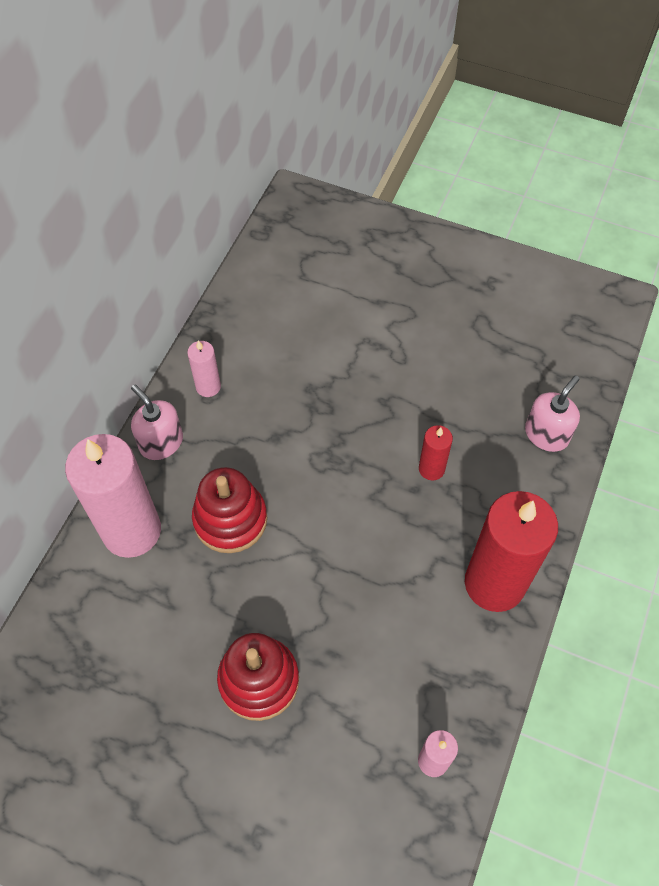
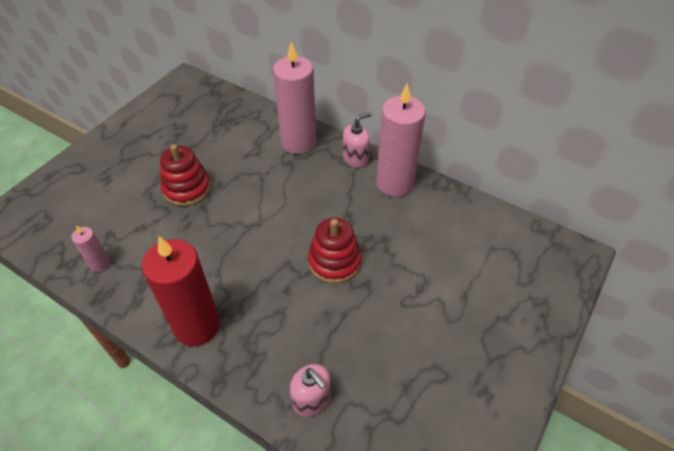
camera: 100 degrees right, 10 degrees down
pink candle [187,340,221,397] -> pink candle [376,84,426,197], size x2.16
red stacking toy [192,467,267,553] -> red stacking toy moved to [308,217,362,284]
red candle [419,425,453,480] -> none

